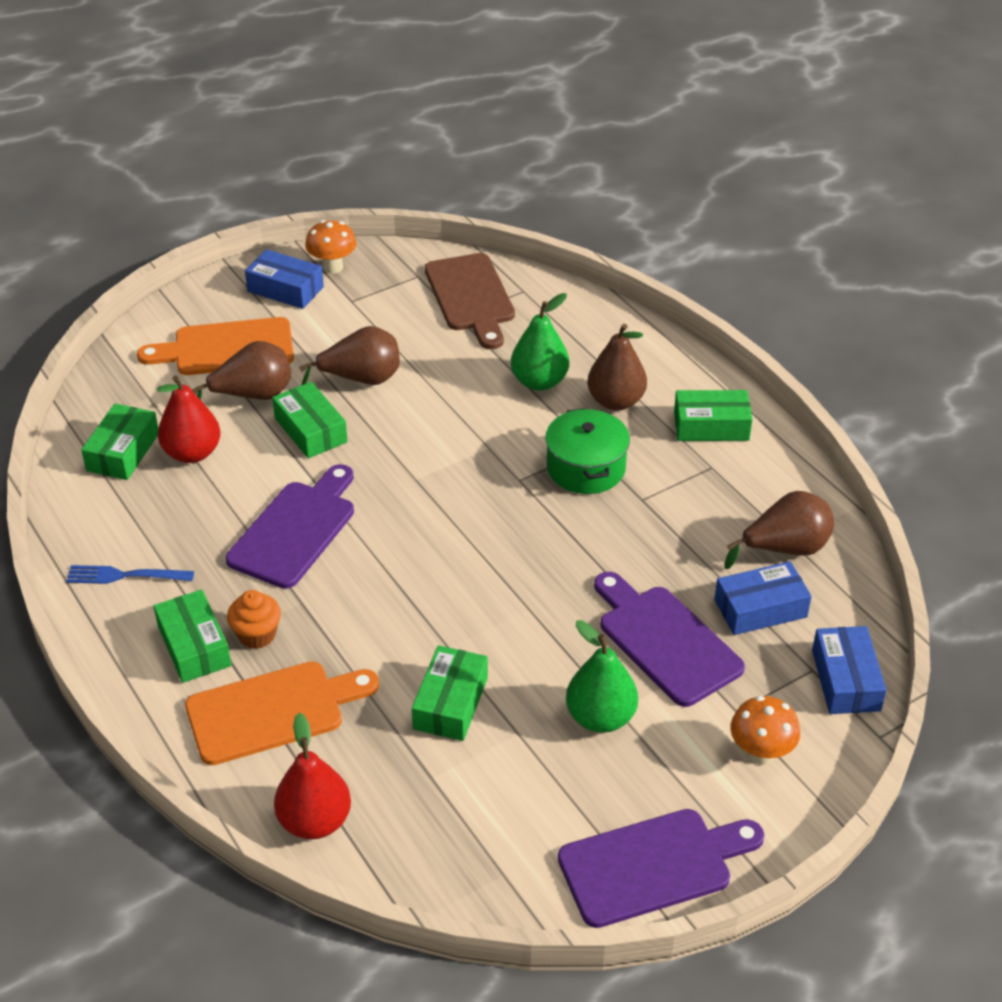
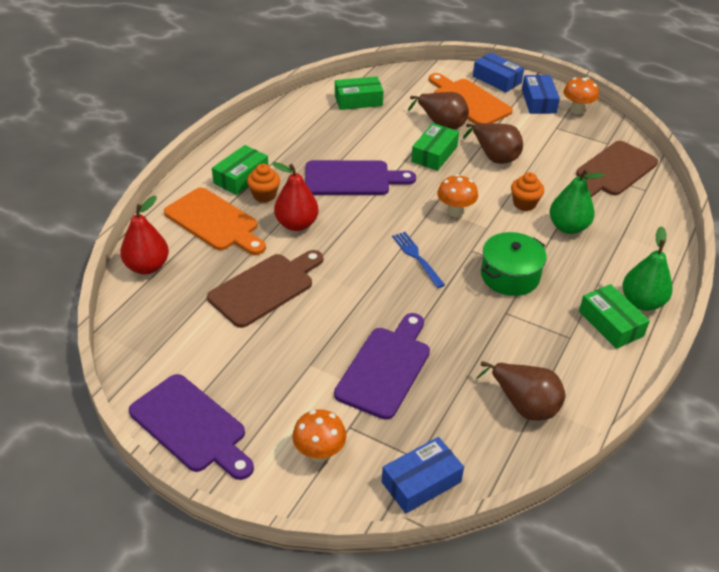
camera: 60 degrees right, 0 degrees up
blue fork [66,565,194,584] -> blue fork moved to [392,232,445,288]
red pear [157,375,221,463] -> red pear moved to [272,162,318,231]
green box [412,645,488,741] -> brown cutting board [207,250,323,328]
green pear [566,620,638,733] -> green pear moved to [622,226,673,311]
brown pear [587,324,647,410] -> none
blue box [714,561,812,635] -> blue box moved to [473,53,524,92]
none -> orange mushroom [437,174,478,217]
none -> orange cupcake [511,172,544,211]

